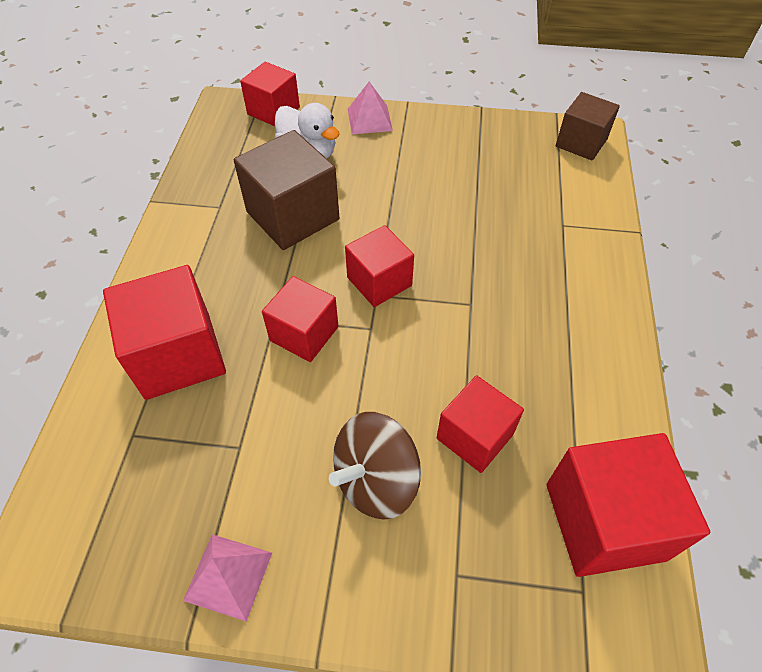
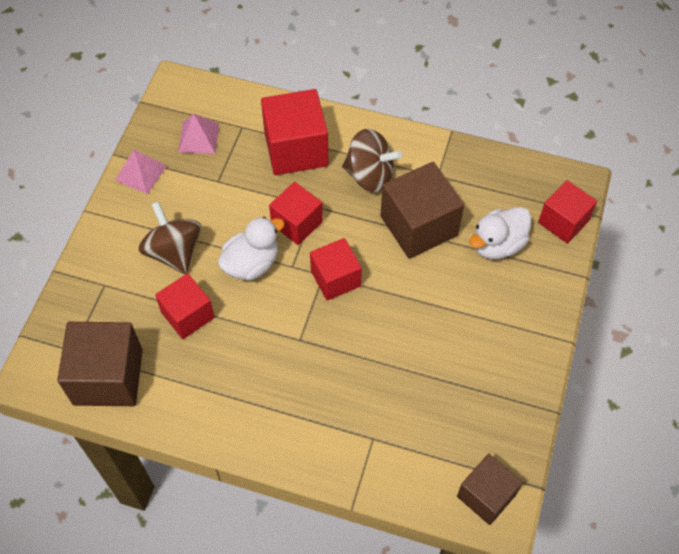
camera: 100 degrees right, 5 degrees up
pink pyramid [348,82,393,134] -> pink pyramid moved to [178,114,219,154]
red cube [546,433,710,577] -> brown cube [57,322,143,406]
none -> white duck [218,217,285,281]
none -> brown spinning top [342,129,402,192]

